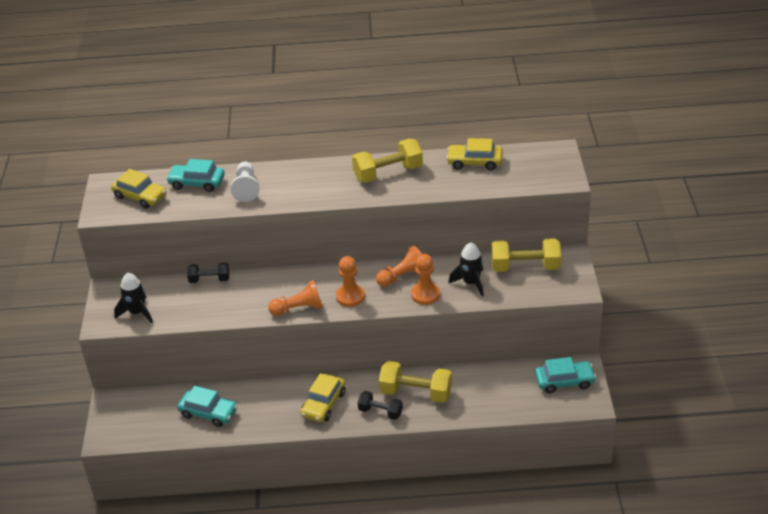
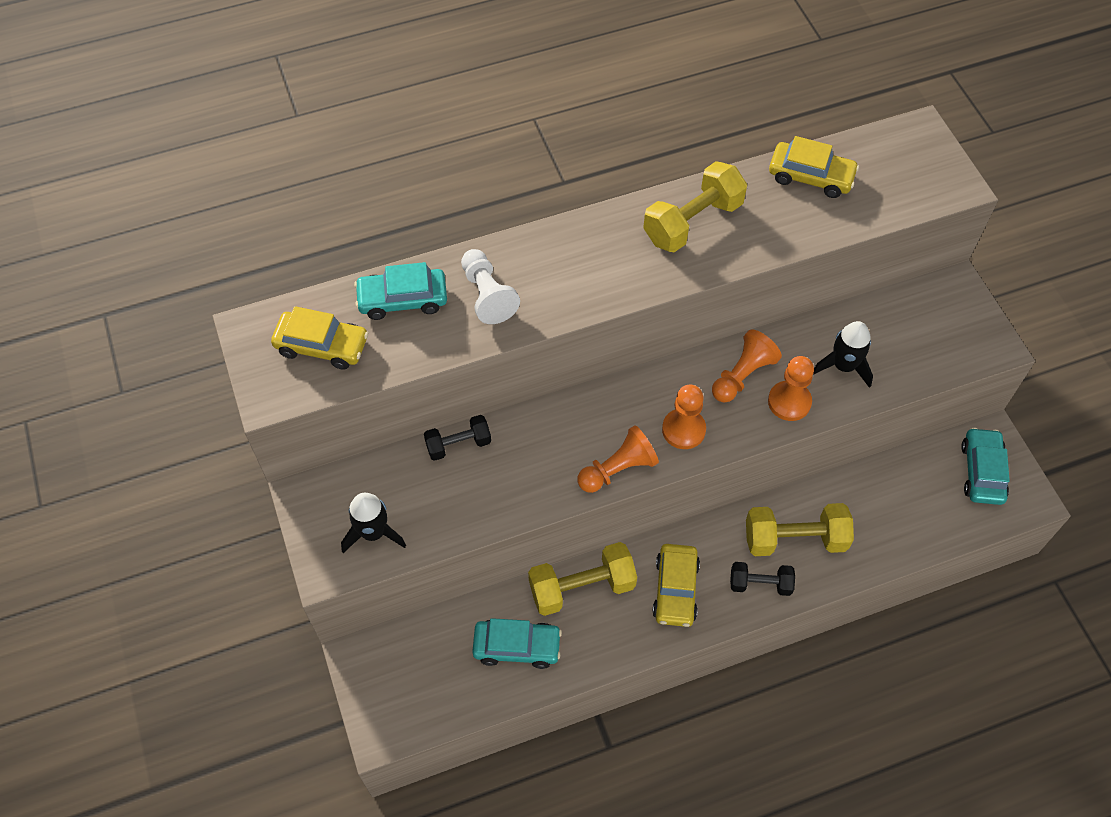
camera: 20 degrees left, 20 degrees up
yellow car [446,138,503,171] -> yellow car turned 150 degrees counterclockwise [769,136,859,198]
yellow dumbbell [491,238,561,272] -> yellow dumbbell moved to [528,542,637,616]
turquoise car [535,357,596,393] -> turquoise car turned 60 degrees counterclockwise [961,427,1010,505]

